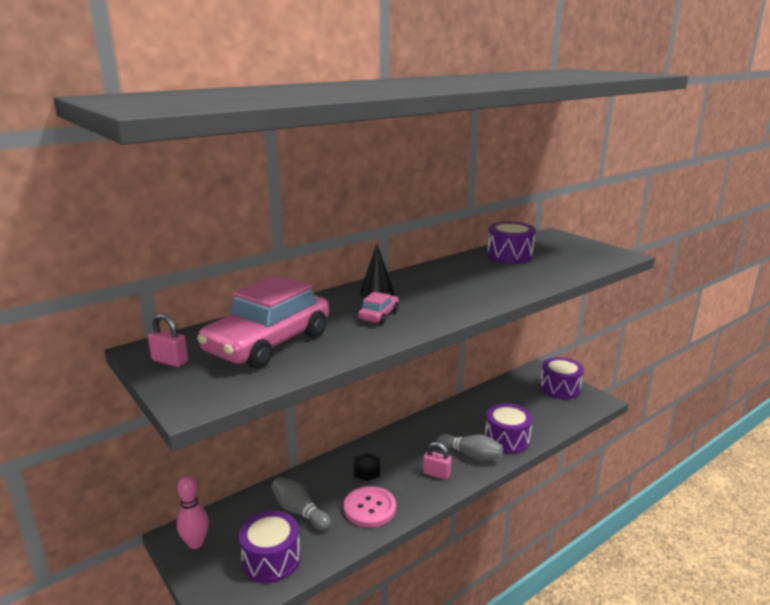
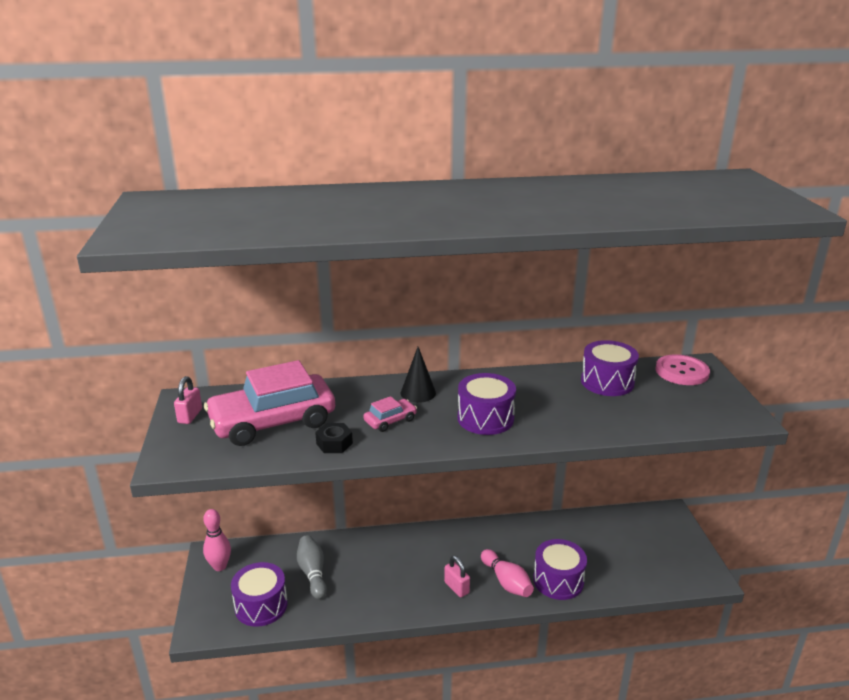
camera: 30 degrees right, 5 degrees up
pink padlock [148,314,188,367] -> pink padlock turned 45 degrees clockwise [174,376,202,424]
pink button [344,486,396,527] -> pink button moved to [655,354,710,385]
black nut [354,453,380,481] -> black nut moved to [315,423,353,453]
grey bowling pin [437,434,503,461] -> pink bowling pin [481,549,534,597]
purple drum [540,357,584,399] -> purple drum moved to [458,373,516,435]

